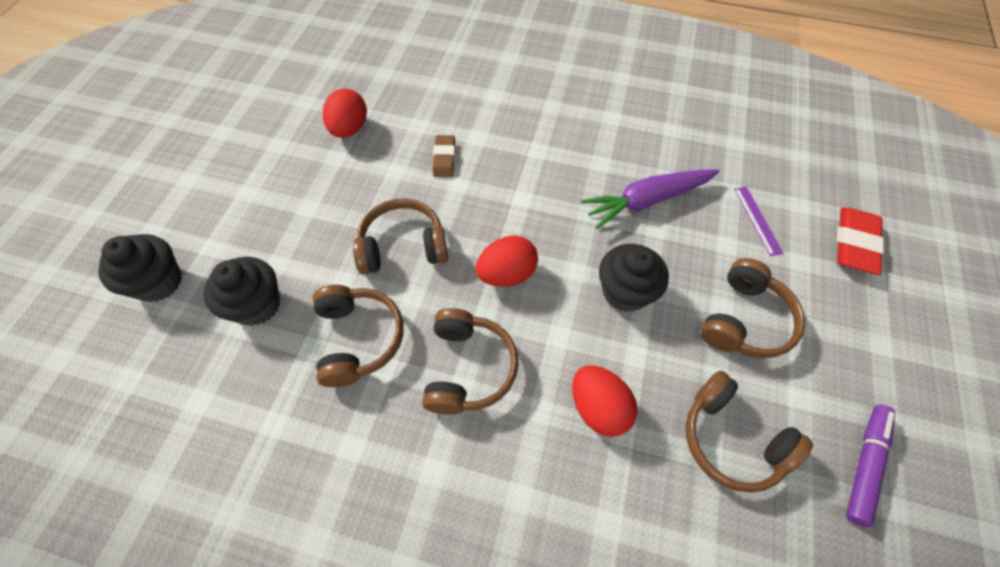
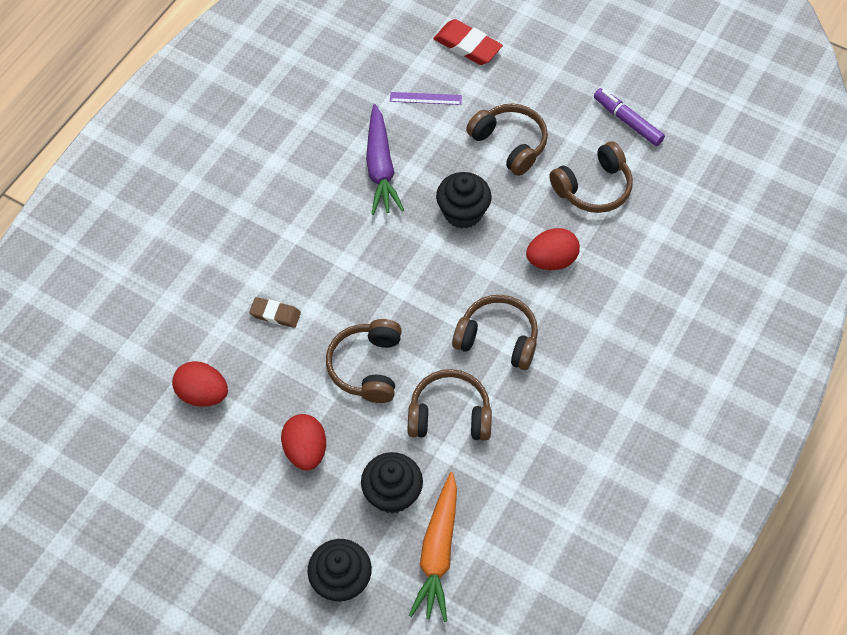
camera: 75 degrees left, 0 degrees up
red egg [476,235,538,286] -> red egg moved to [281,414,326,470]
none -> orange carrot [409,472,457,622]

